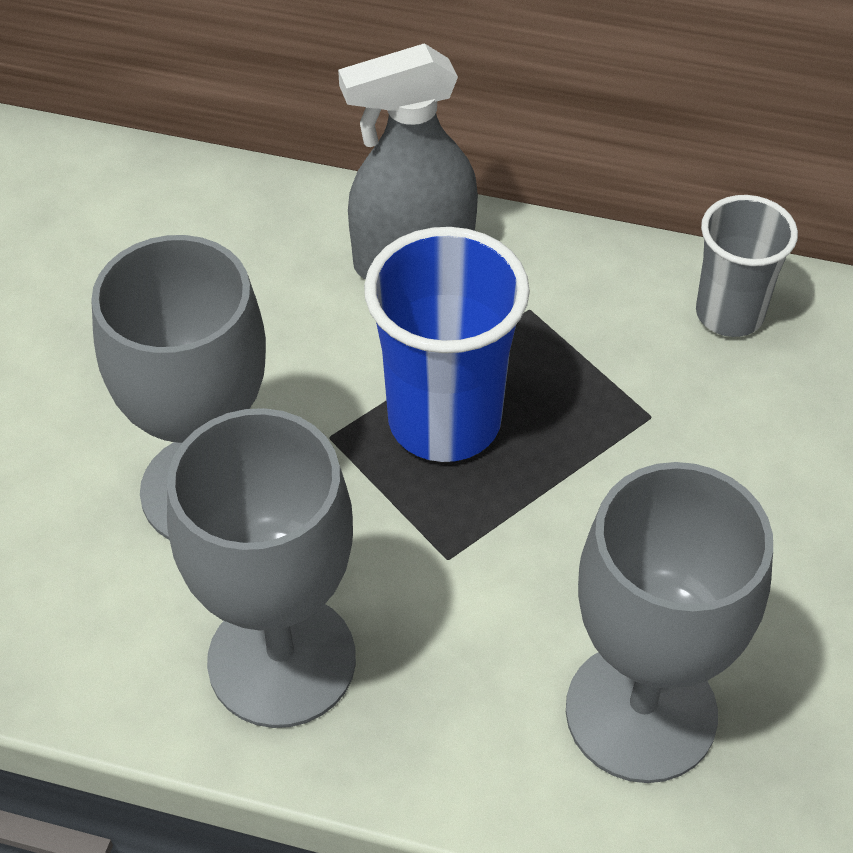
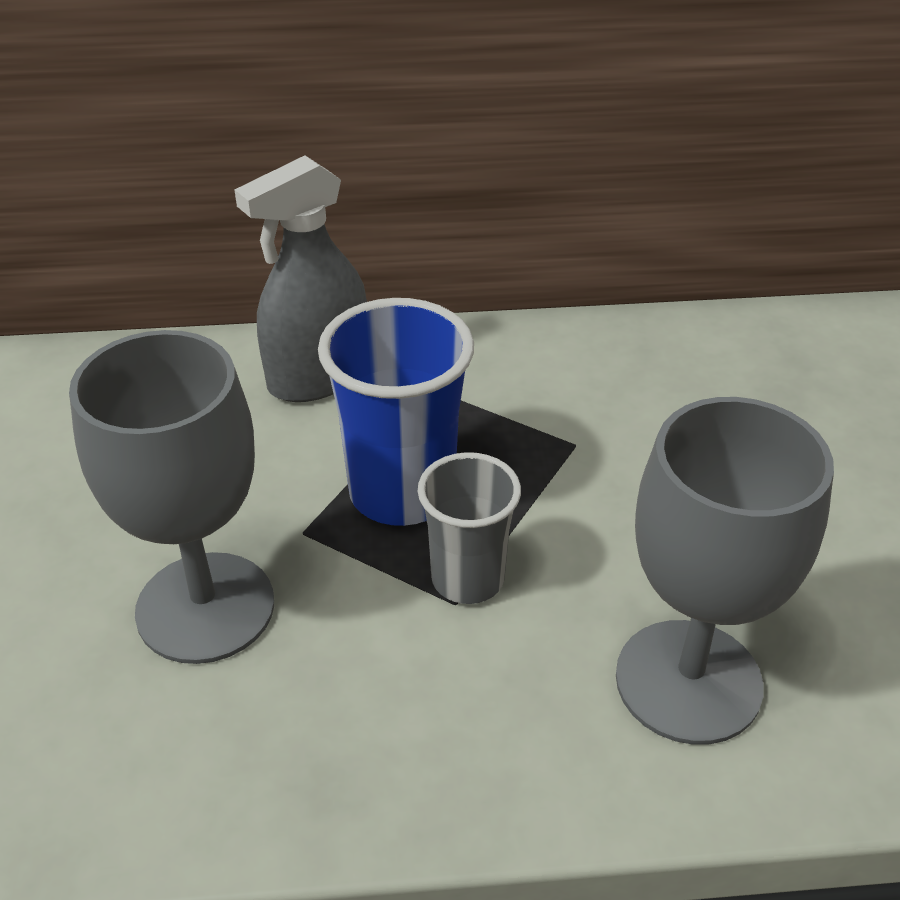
camera: 20 degrees left, 10 degrees down
grey goblet [167,408,356,728] -> none
grey cup [696,195,798,337] -> grey cup moved to [418,452,521,604]

